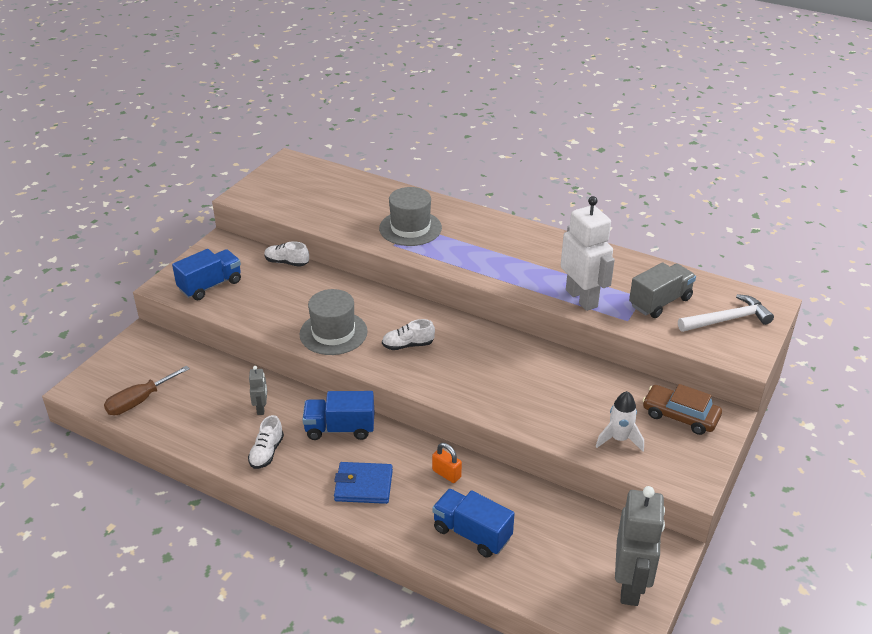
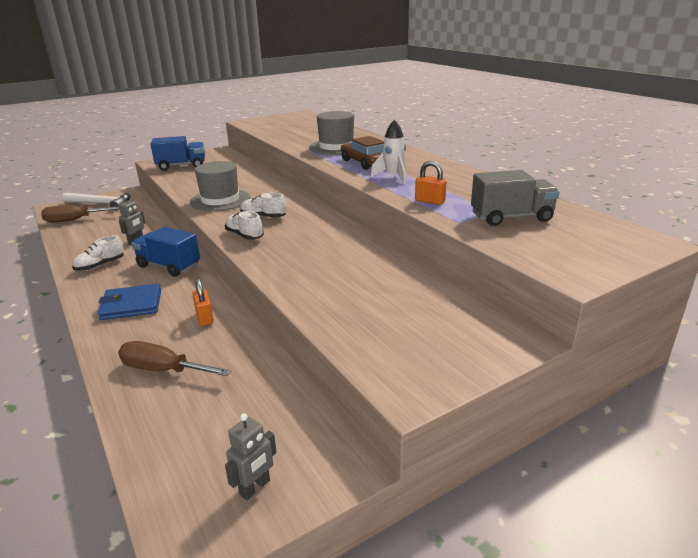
camera: 30 degrees right, 10 degrees down
white shoe [264,241,309,267] -> white shoe moved to [225,211,264,240]
blue wallet [334,462,393,504] -> blue wallet turned 45 degrees counterclockwise [98,284,161,320]
blue truck [432,489,515,558] -> brown screwdriver [118,341,231,376]
white robot [561,196,615,311] -> orange padlock [415,161,447,205]
white rocket [596,391,644,452] -> white rocket moved to [371,120,406,184]
grey robot [615,486,665,606] -> grey robot [225,413,276,500], size x0.47
brown car [642,384,722,435] -> brown car moved to [341,136,384,170]
white hammer [678,294,774,332] -> white hammer moved to [62,193,131,210]

